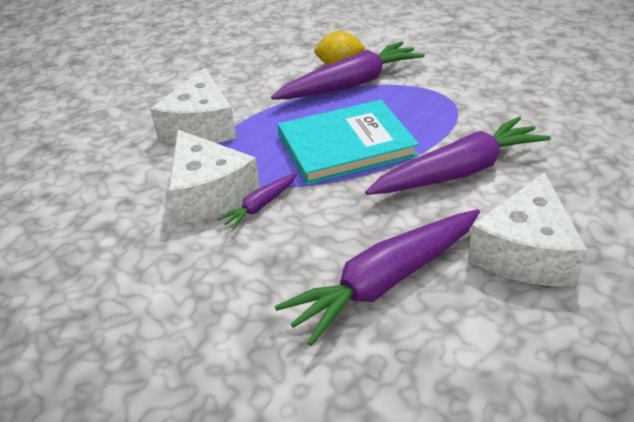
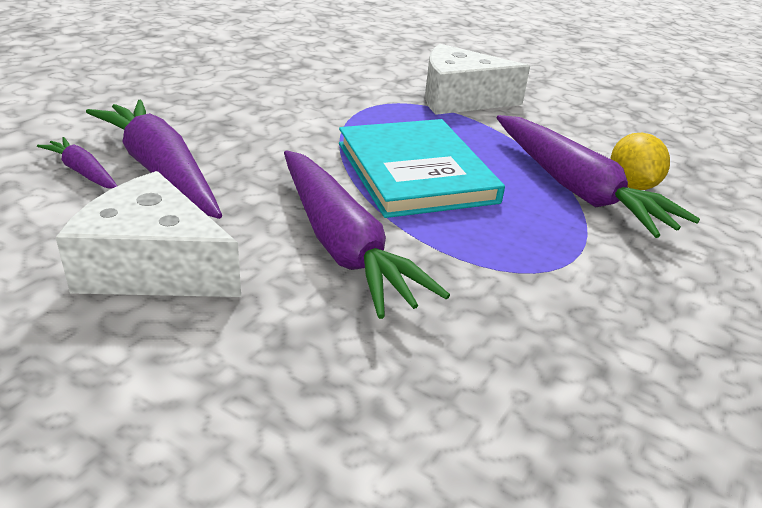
camera: 85 degrees right, 5 degrees down
white cheese [168,130,260,224] -> none
purple carrot [217,173,297,230] -> purple carrot moved to [37,137,117,189]

